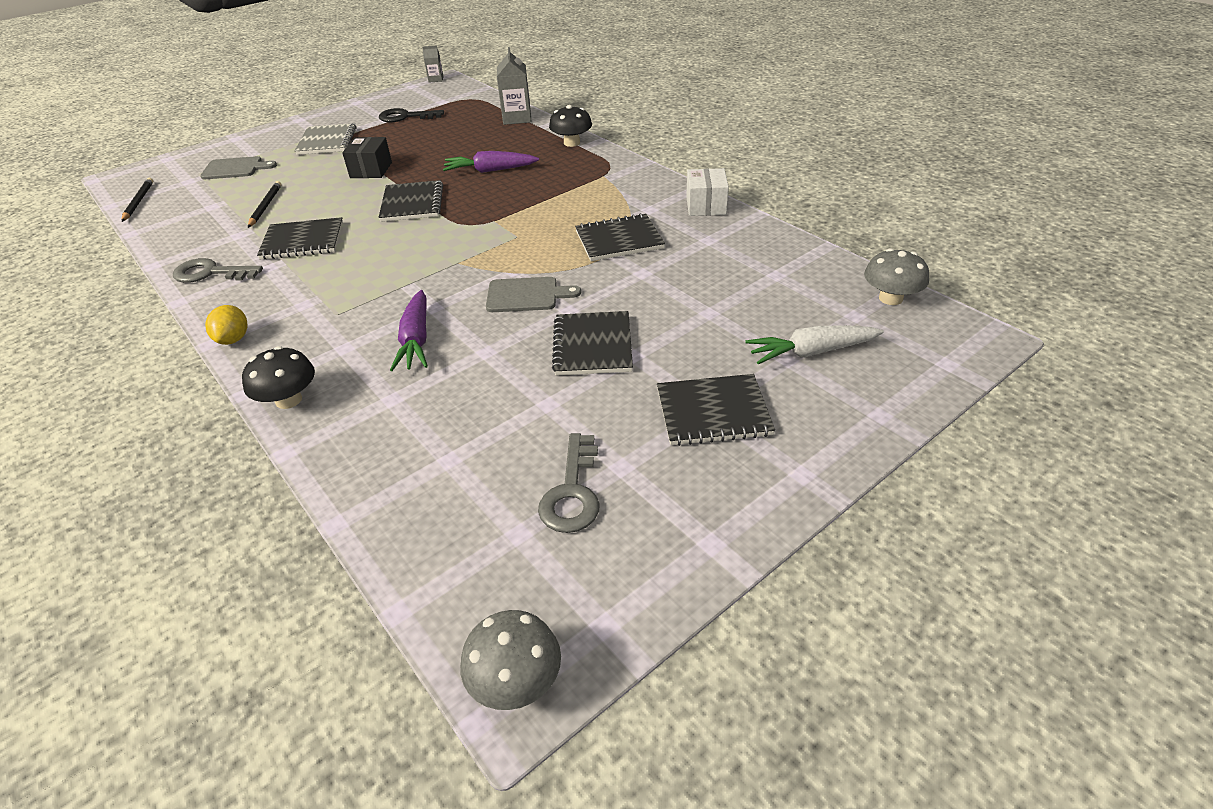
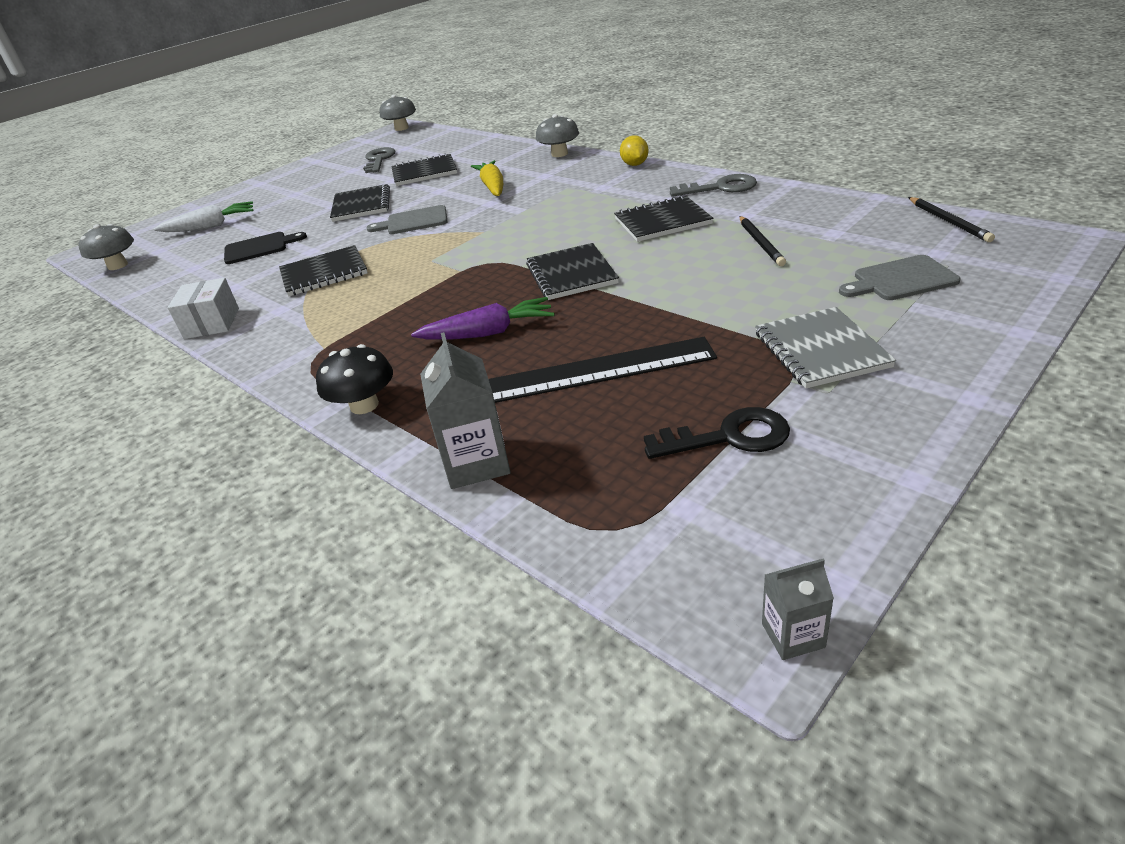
camera: 175 degrees right, 5 degrees down
black mushroom [242,346,315,409] -> grey mushroom [536,114,579,157]
black box [342,137,392,178] -> none
purple carrot [390,290,428,371] -> yellow carrot [471,160,503,196]
black notebook [657,374,775,446] -> black notebook moved to [391,153,457,186]
none -> black cutting board [224,232,307,264]
none -> black ruler [489,337,717,403]

